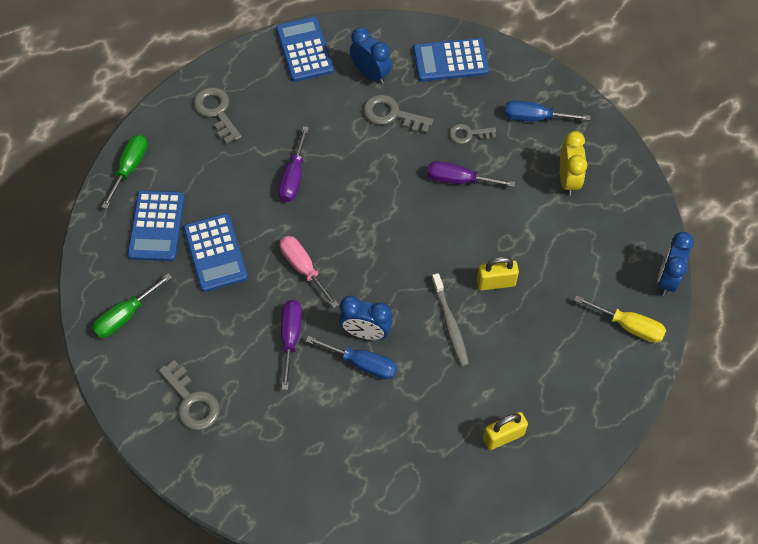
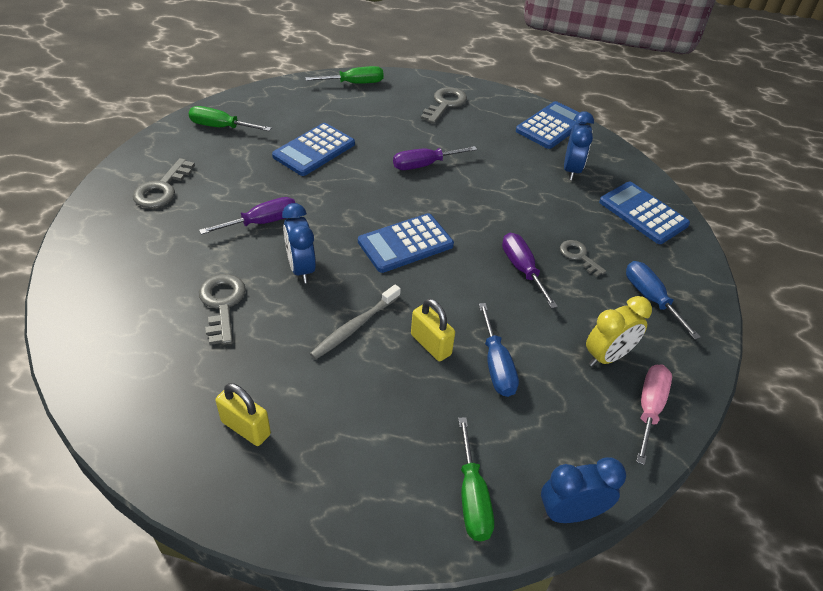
camera: 55 degrees right, 15 degrees down
blue calculator [127,190,185,261] -> blue calculator moved to [358,213,454,273]
pink screwdriver [280,236,339,308] -> pink screwdriver moved to [636,365,672,465]
blue screwdriver [306,336,397,380] -> blue screwdriver moved to [479,303,519,397]
grey key [363,95,433,133] -> grey key moved to [199,274,246,345]
yellow screwdriver [574,296,666,343] -> green screwdriver [458,417,494,541]

